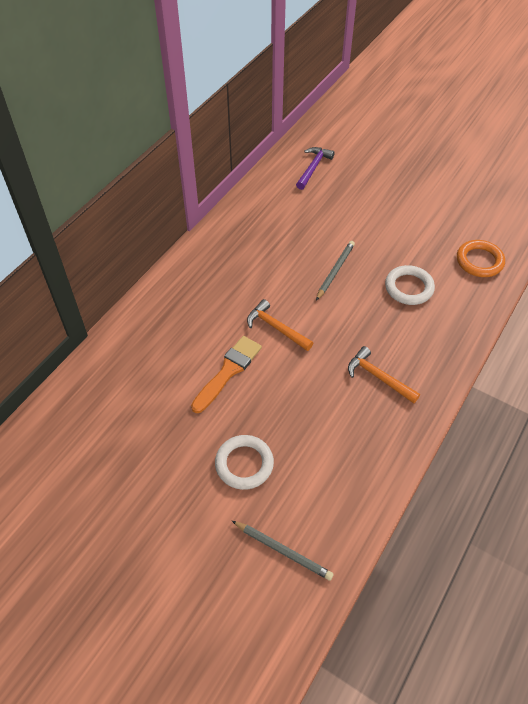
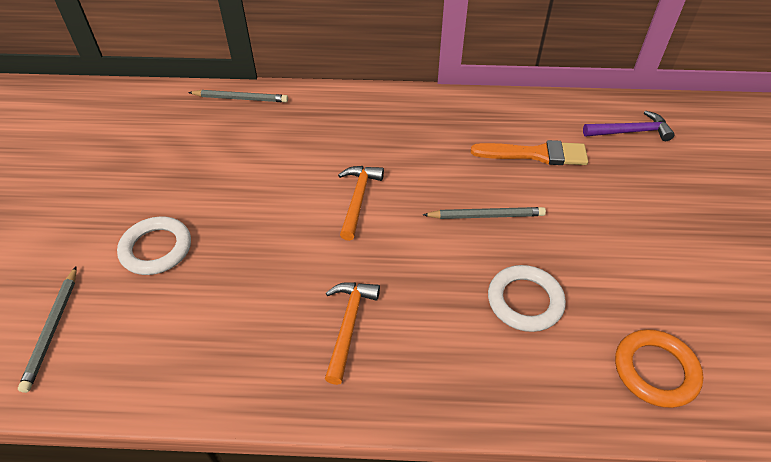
camera: 60 degrees right, 5 degrees down
orange brush [191,336,262,413] -> orange brush moved to [471,140,588,165]
none -> grey pencil [188,90,288,103]

